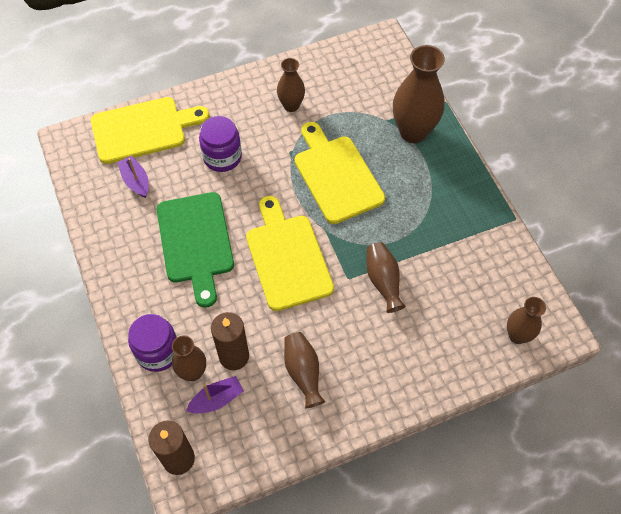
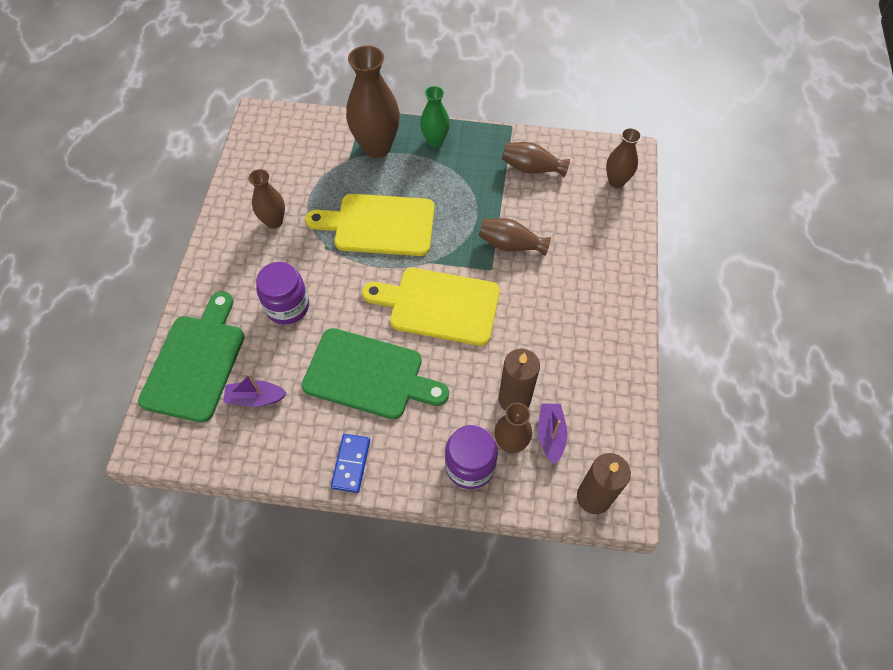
camera: 60 degrees left, 0 degrees up
yellow cutting board [91,97,209,164] -> green cutting board [138,291,245,423]
brown vase [284,332,325,408] -> brown vase moved to [502,142,570,177]
none -> blue domino [331,434,370,493]
none -> green vase [420,86,450,147]

